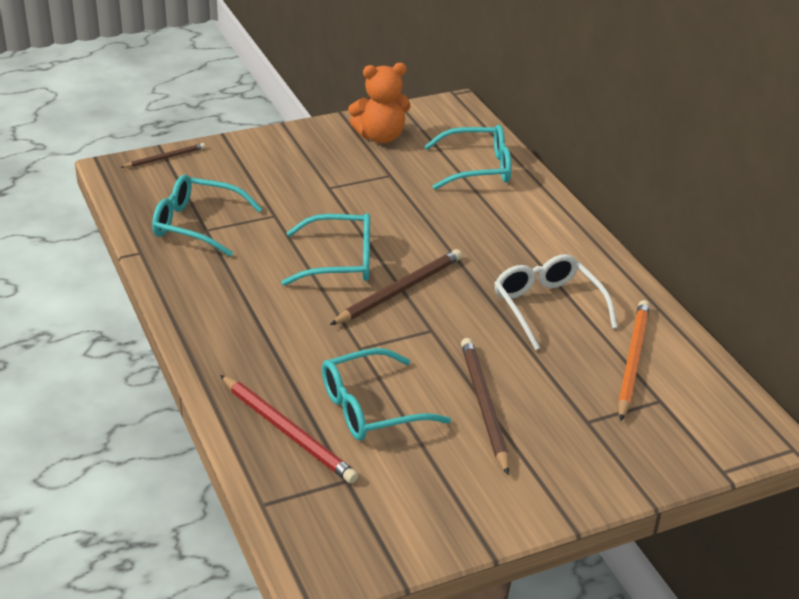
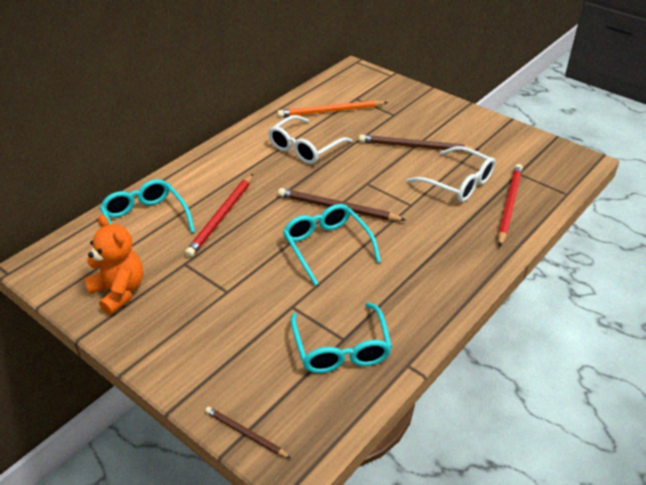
camera: 115 degrees left, 5 degrees up
turquoise glasses [322,348,451,440] -> white glasses [407,146,496,202]
brown pencil [461,338,509,475] -> brown pencil turned 45 degrees clockwise [359,134,480,152]
none -> red pencil [185,174,253,257]

